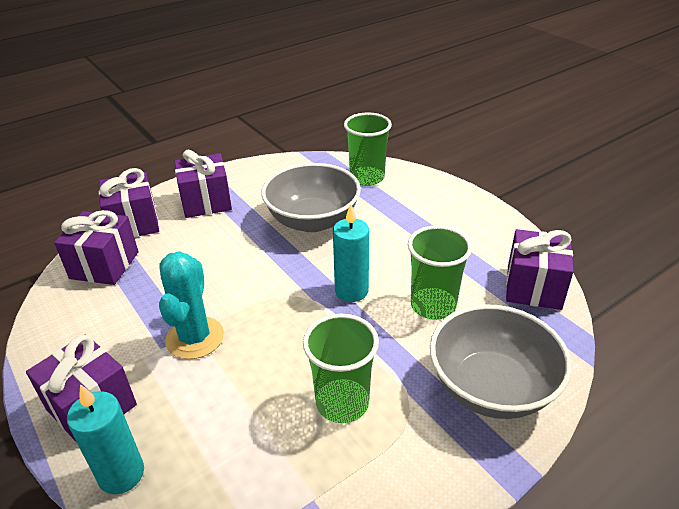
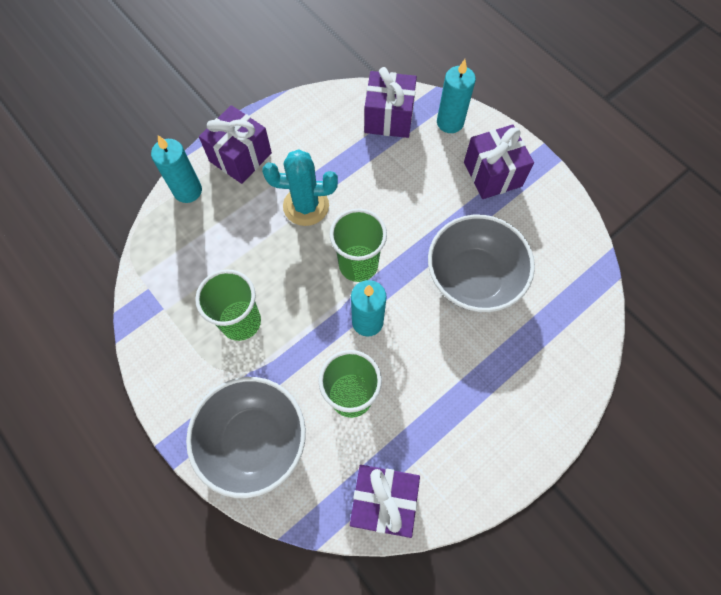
camera: 85 degrees right, 30 degrees up
purple gift [99,168,159,237] -> turquoise candle [437,59,476,133]
green cup [344,112,392,186] -> green cup moved to [330,209,387,282]

